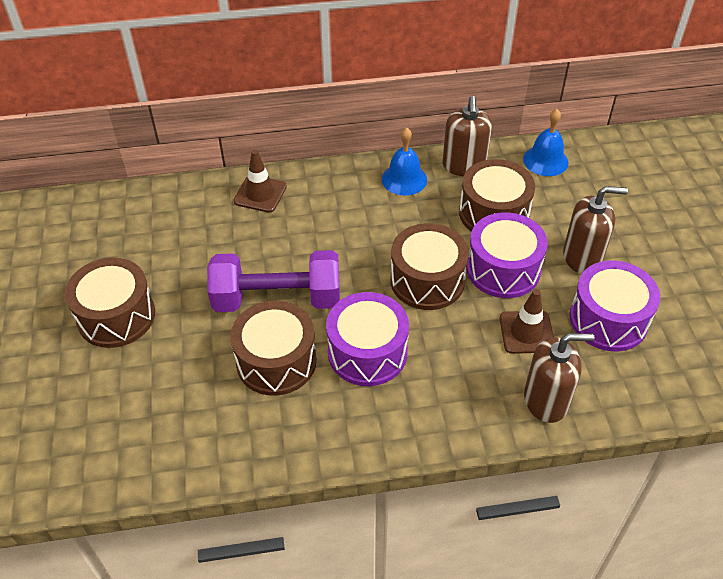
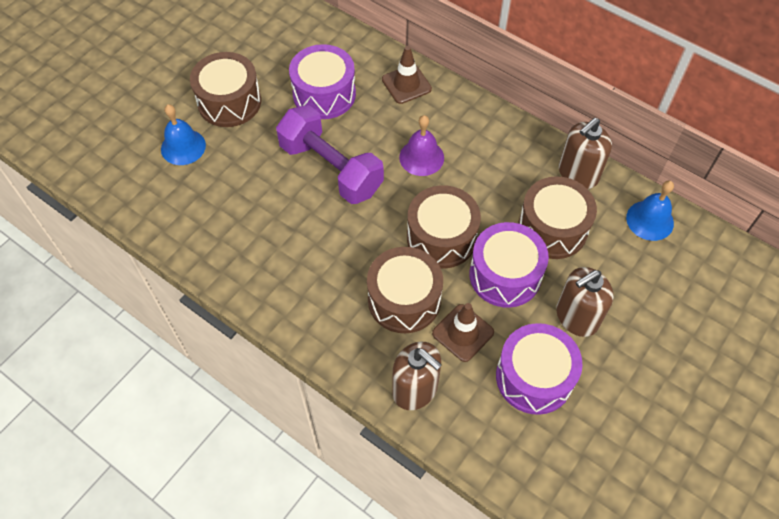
camera: 45 degrees right, 10 degrees up
brown drum [230,301,317,396] -> brown drum moved to [367,247,443,333]
purple drum [326,292,409,386] -> purple drum moved to [289,44,356,119]
blue bell [382,127,427,196] -> blue bell moved to [161,104,206,165]
brown soap dispenser [563,186,628,274] -> brown soap dispenser turned 105 degrees clockwise [556,267,614,337]
none -> purple bell [399,115,444,176]

